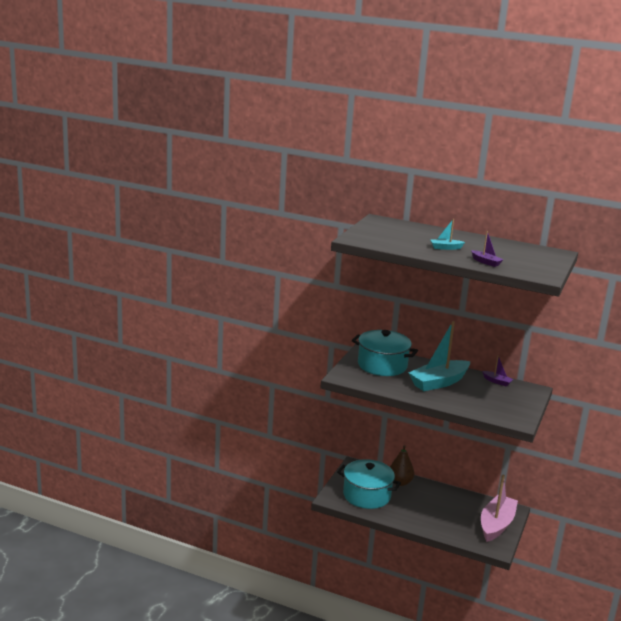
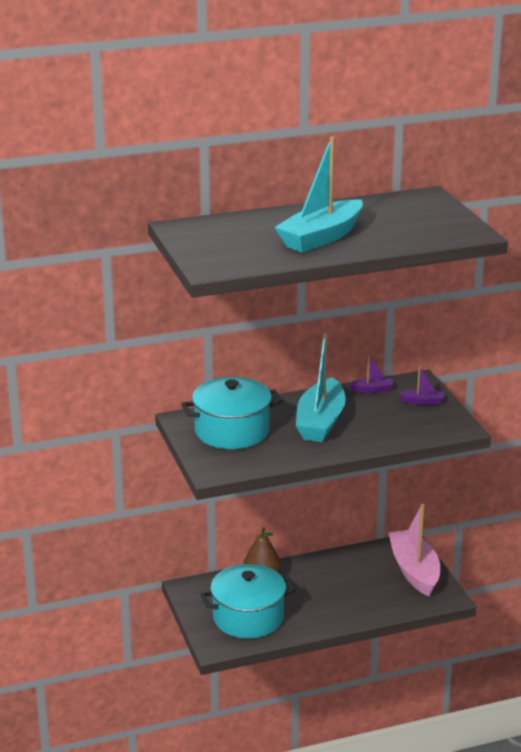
camera: 40 degrees left, 5 degrees up
turquoise boat [430,219,465,250] -> turquoise boat [274,137,363,253], size x2.28
purple boat [471,231,503,267] -> purple boat moved to [398,366,444,405]

